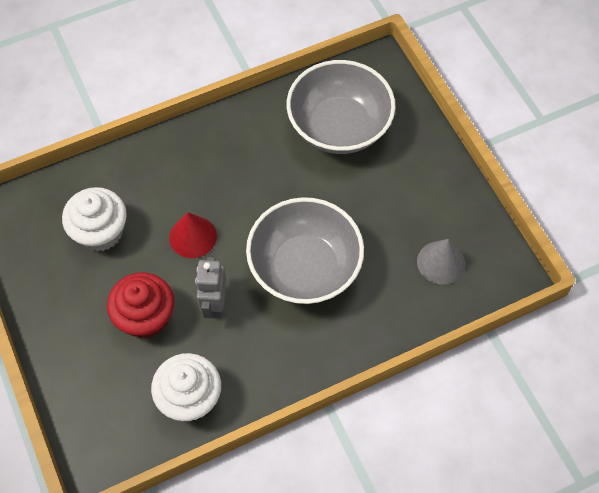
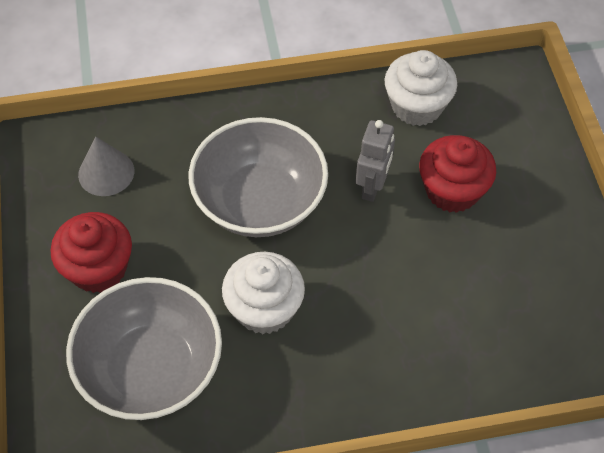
camera: 165 degrees left, 5 degrees down
white cupcake [62,187,127,252] -> white cupcake moved to [222,252,305,334]
red cone [169,212,217,258] -> none
none -> red cupcake [51,212,132,293]

